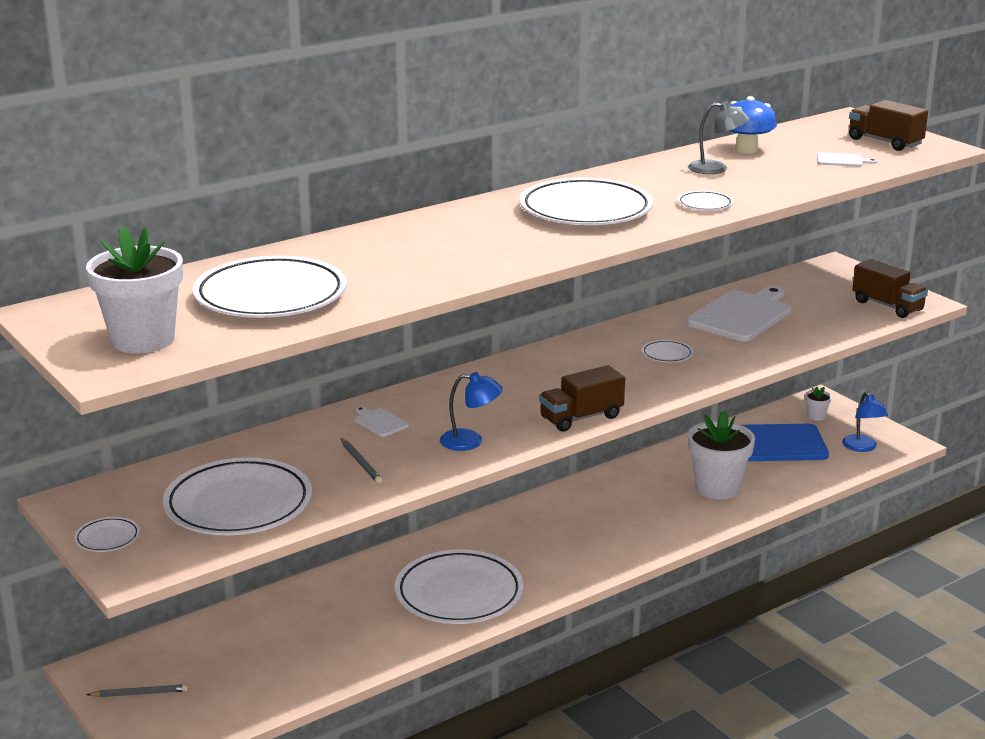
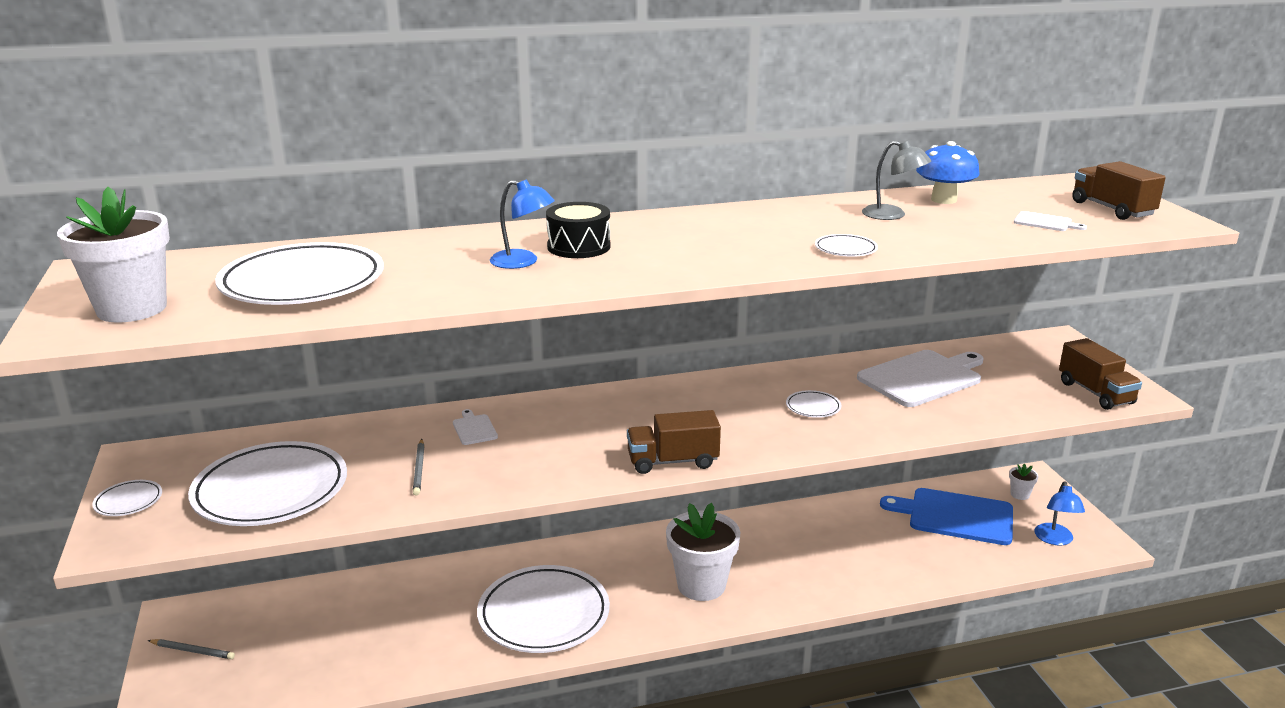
camera: 20 degrees right, 0 degrees up
blue lamp [440,372,503,451] -> blue lamp moved to [490,179,555,269]
white plate [519,177,653,225] -> none
white flower pot [688,410,755,500] -> white flower pot moved to [666,503,740,601]
none -> black drum [546,202,611,258]

